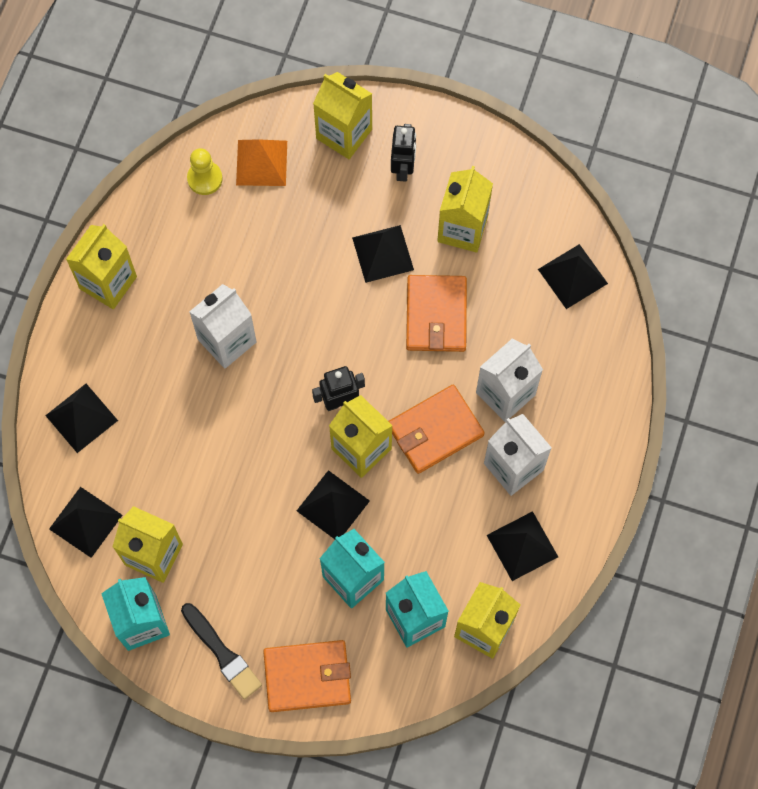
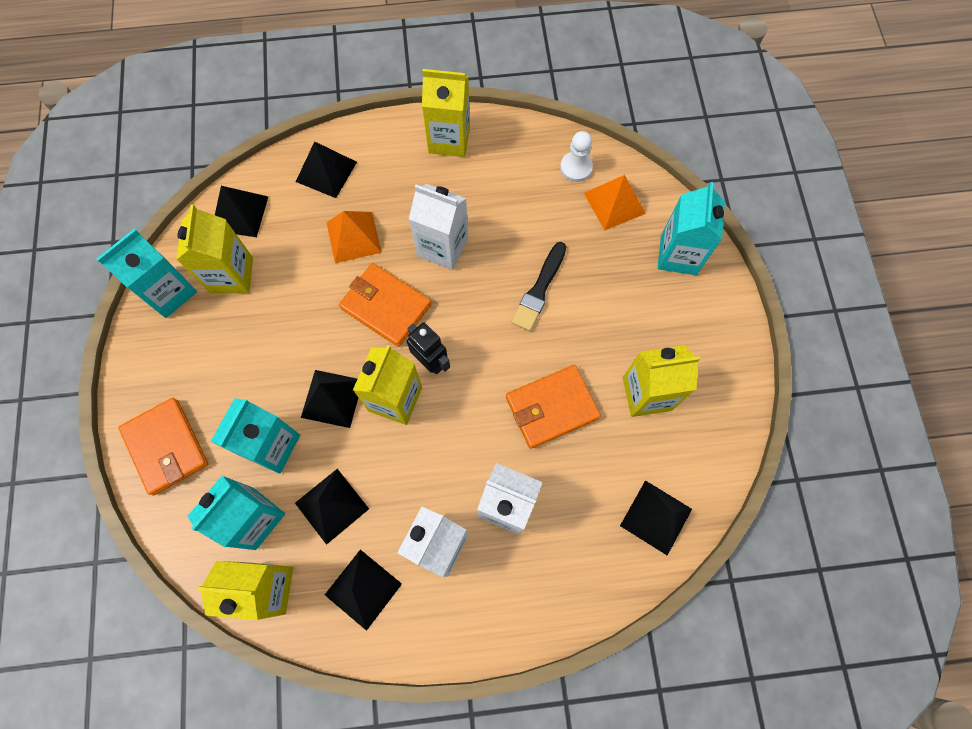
camera: 65 degrees right, 0 degrees up
black brush [181,603,262,699] -> black brush moved to [511,242,566,331]
yellow pawn [187,148,223,195] -> white pawn [560,131,593,182]
yellow carton [313,72,372,159] -> turquoise carton [658,182,725,275]
black pyramid [352,225,414,283] -> black pyramid moved to [295,469,369,545]
orange wallet [389,385,485,474] -> orange wallet moved to [339,263,432,347]
black robot [391,124,416,182] -> none
none -> orange pyramid [326,211,382,263]

